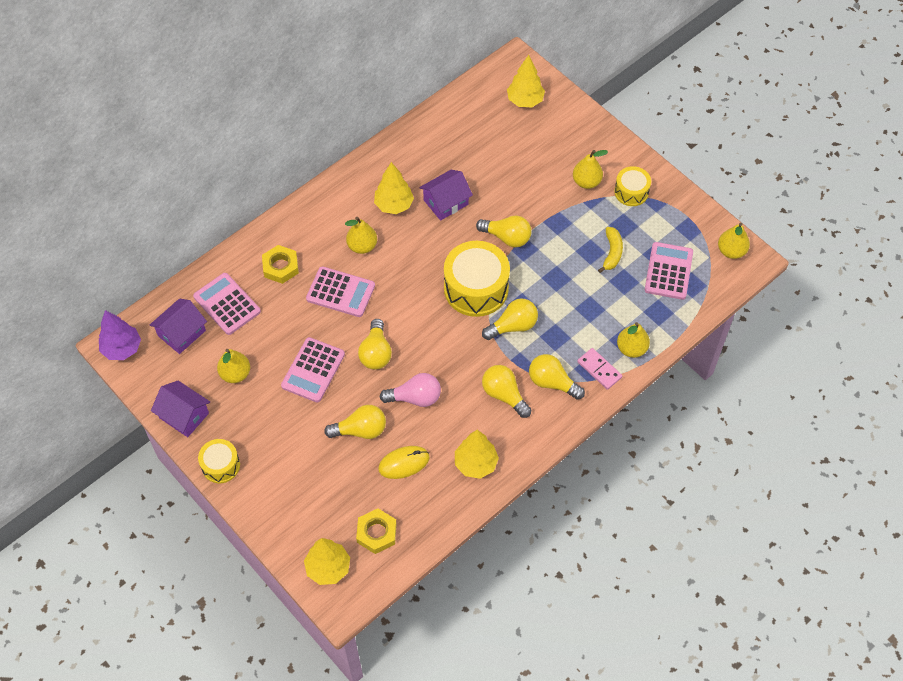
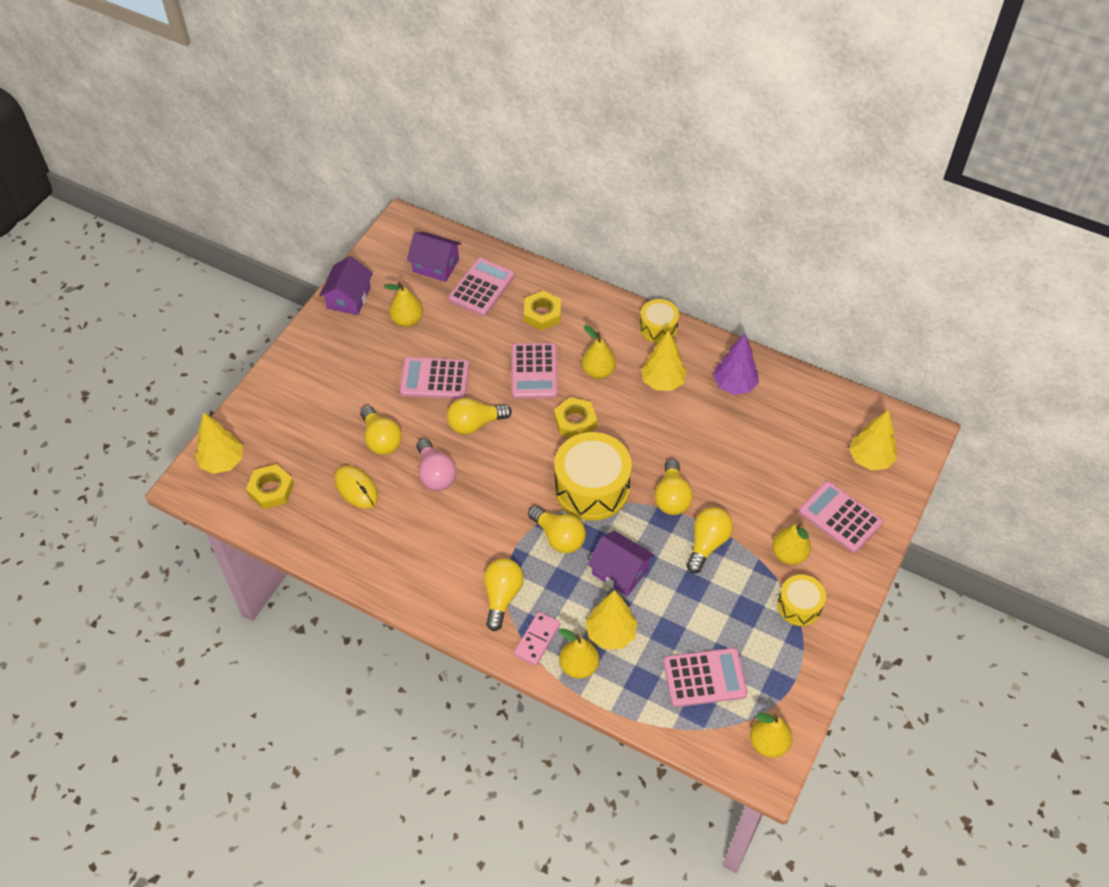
camera: 70 degrees right, 5 degrees down
purple tree [99,310,141,360] -> purple tree moved to [713,333,759,395]
yellow drum [198,439,240,483] -> yellow drum moved to [640,299,679,343]
purple house [419,170,473,221] -> purple house moved to [587,531,655,596]
yellow tree [455,430,499,479] -> yellow tree moved to [586,590,637,649]
yellow light bulb [482,365,531,418] -> yellow light bulb moved to [687,507,733,573]
yellow banana [598,227,623,273] -> none
none -> yellow nut [554,397,597,437]
none -> pink calculator [799,481,883,553]

